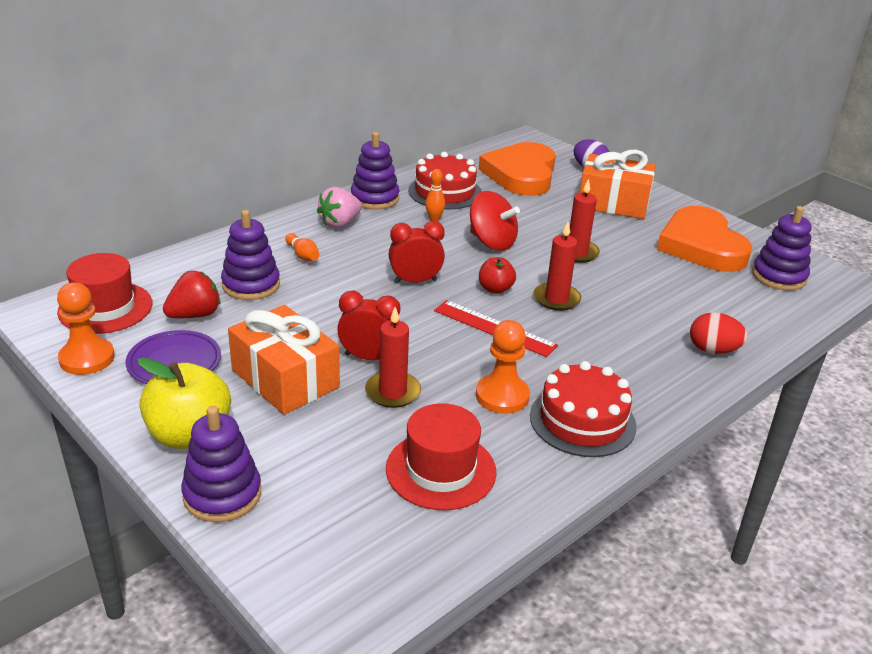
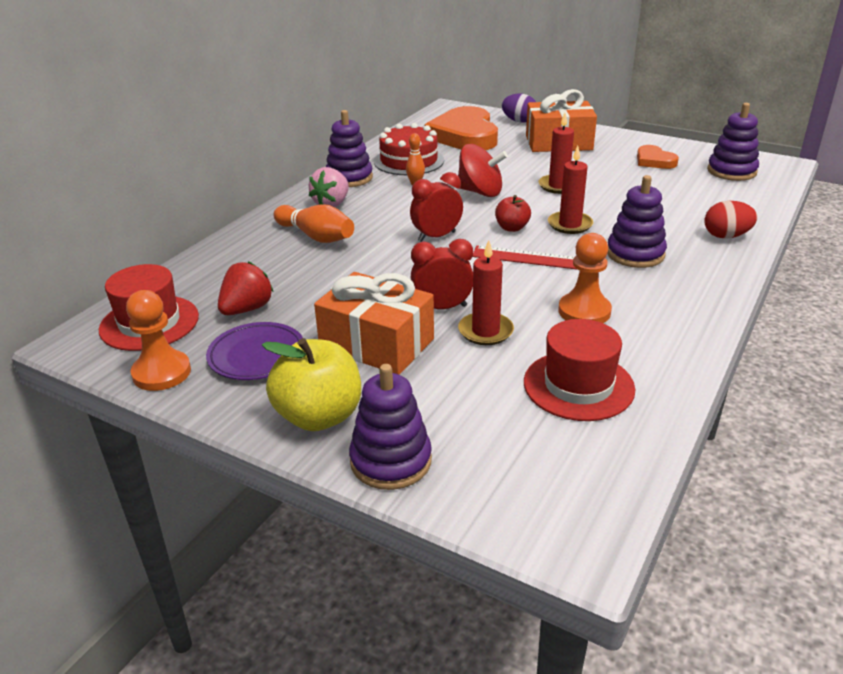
camera: 15 degrees left, 0 degrees up
purple stacking toy [221,210,280,300] -> purple stacking toy moved to [607,175,667,268]
orange bowling pin [285,233,319,261] -> orange bowling pin [273,204,354,243], size x1.74
red cake [530,361,637,457] -> none
orange heart [657,206,752,272] -> orange heart [637,145,679,169], size x0.50

